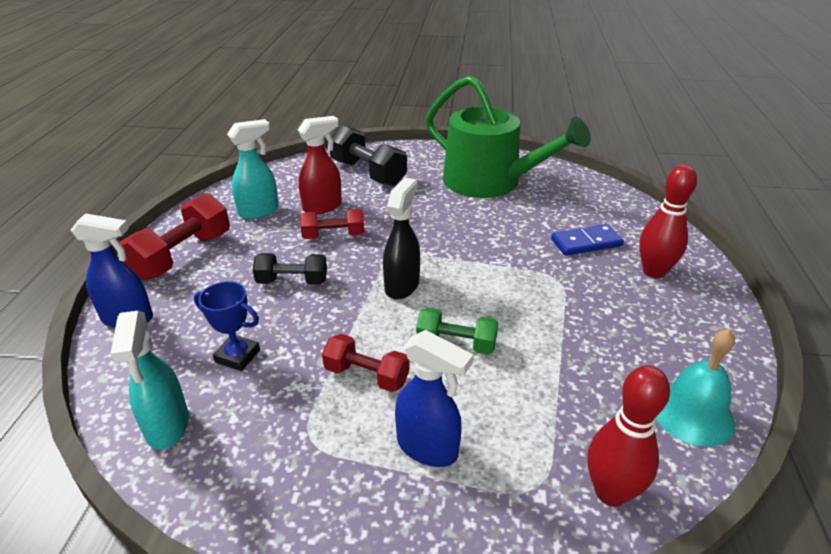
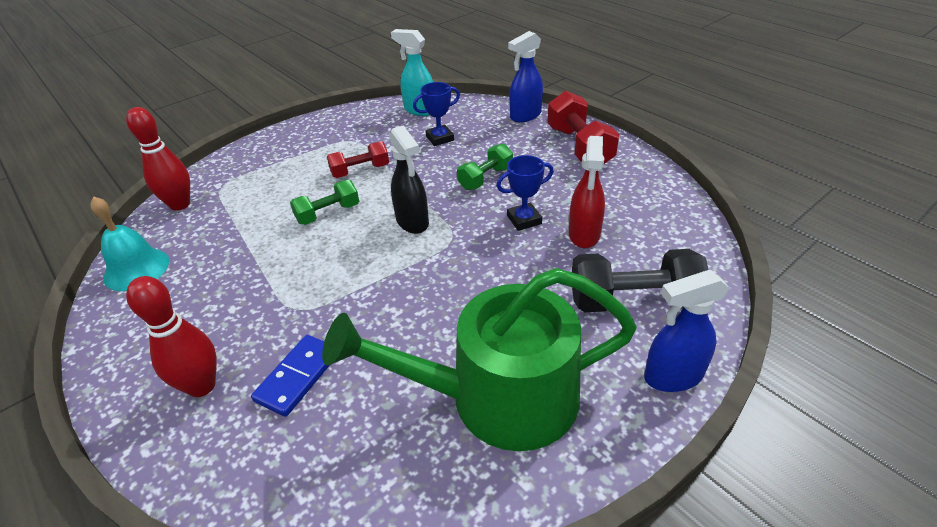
camera: 135 degrees right, 5 degrees up
turquoise spray bottle [227,119,279,219] -> none
black dumbbell [253,253,327,285] -> green dumbbell [457,144,513,190]
red dumbbell [300,209,364,239] -> blue trophy [497,155,554,231]
blue spray bottle [395,330,473,467] -> blue spray bottle moved to [644,270,730,392]

